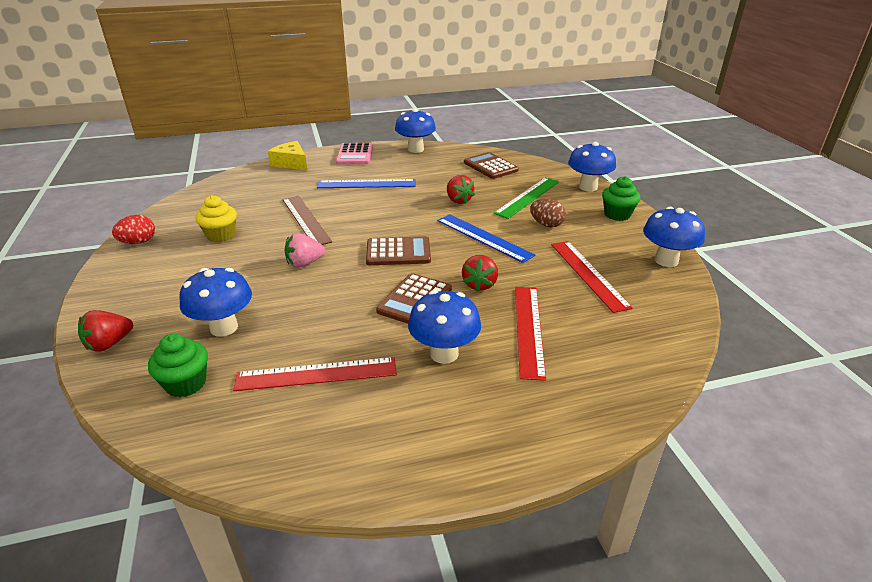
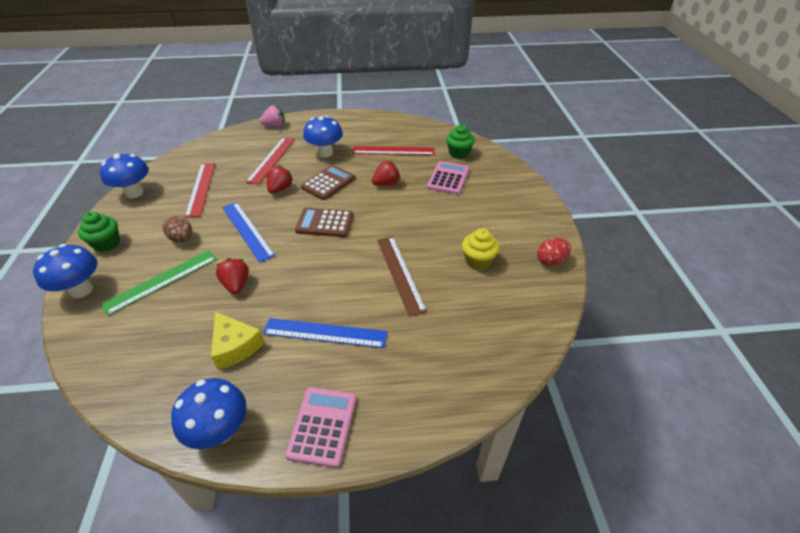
camera: 170 degrees left, 10 degrees up
red strawberry [78,310,133,352] -> red strawberry moved to [372,161,400,186]
blue mushroom [179,268,252,337] -> pink calculator [427,161,469,195]
yellow cheese [268,141,307,170] -> yellow cheese moved to [211,312,265,369]
pink strawberry [285,233,325,267] -> pink strawberry moved to [260,105,285,127]
brown calculator [464,152,519,179] -> none

